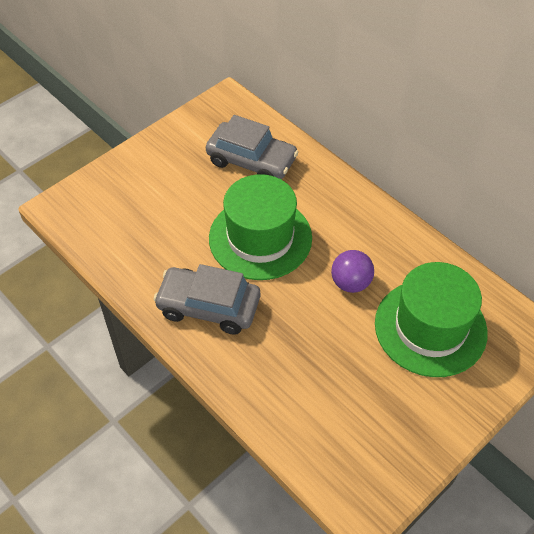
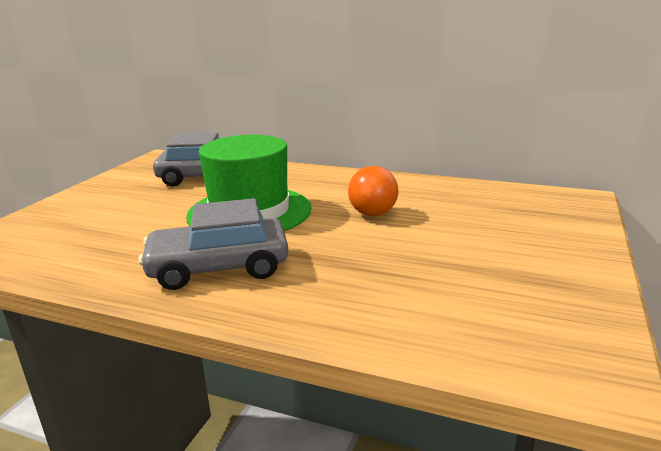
camera: 25 degrees left, 30 degrees down
purple ball [331,250,374,293] -> orange ball [348,166,398,216]
green hat [375,262,488,377] -> none

